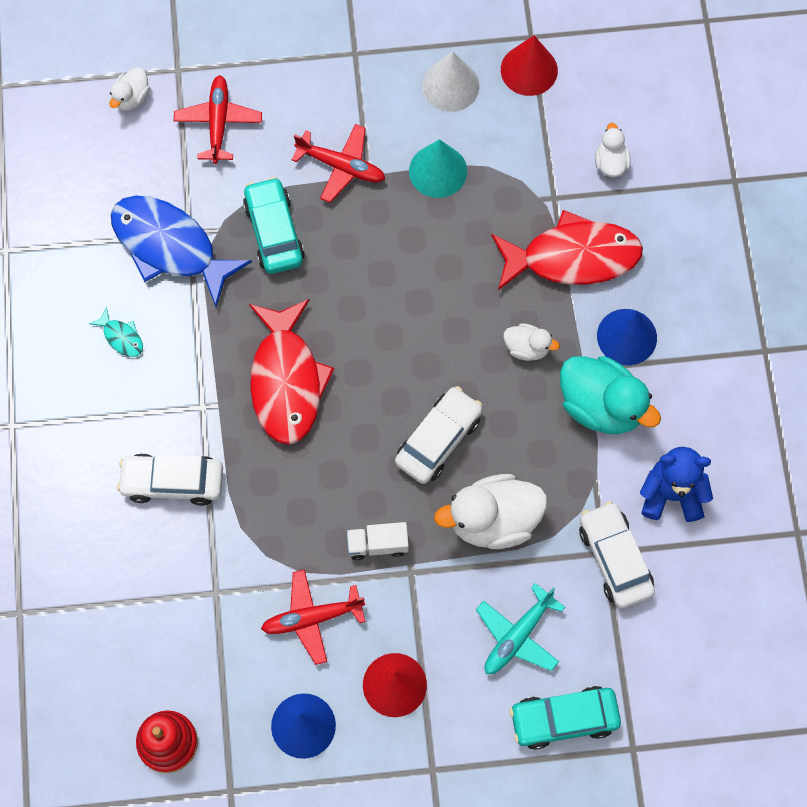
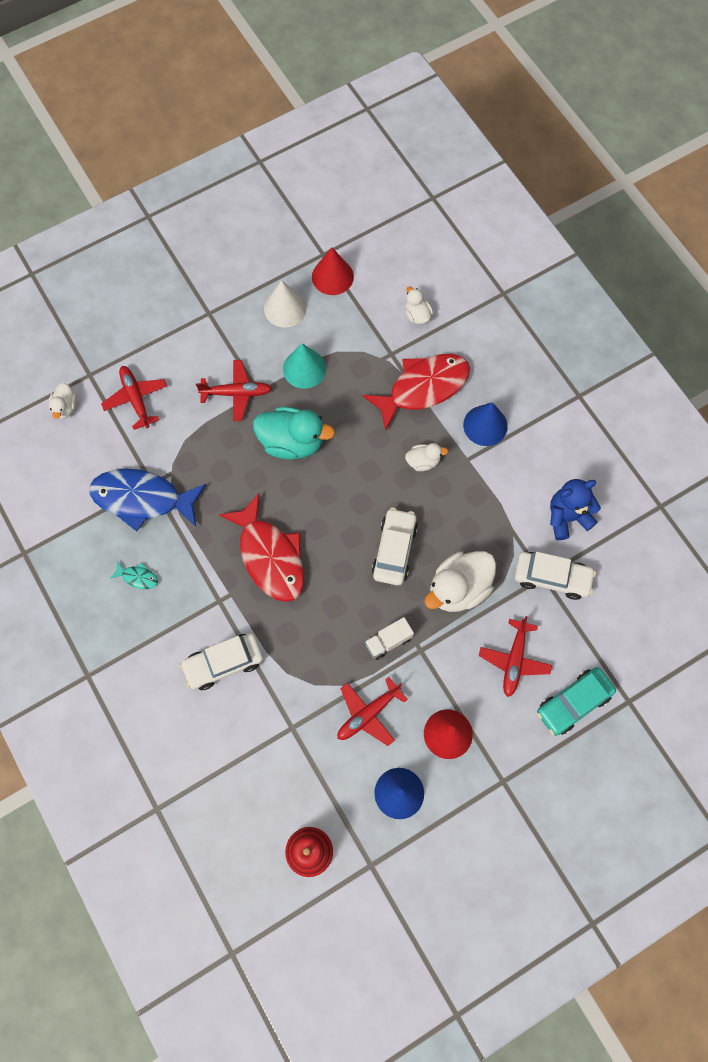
camera: 25 degrees left, 0 degrees up
turquoise car [243,177,305,274] -> none
turquoise plane [476,583,565,674] -> red plane [479,616,552,697]
turquoise duck [560,356,661,434] -> turquoise duck moved to [253,407,335,460]
white car [579,501,655,608] -> white car turned 150 degrees clockwise [514,552,596,600]

